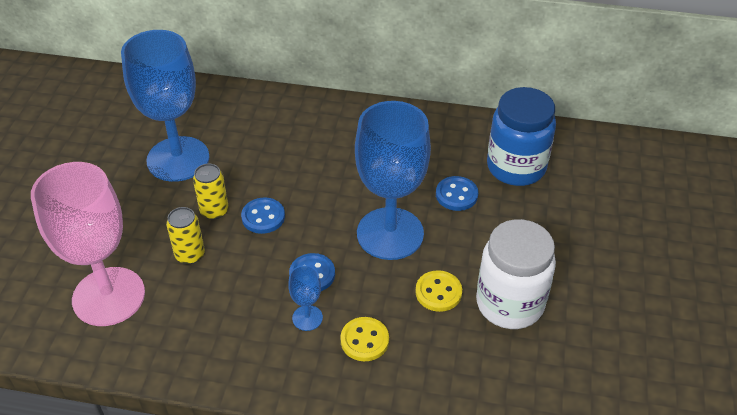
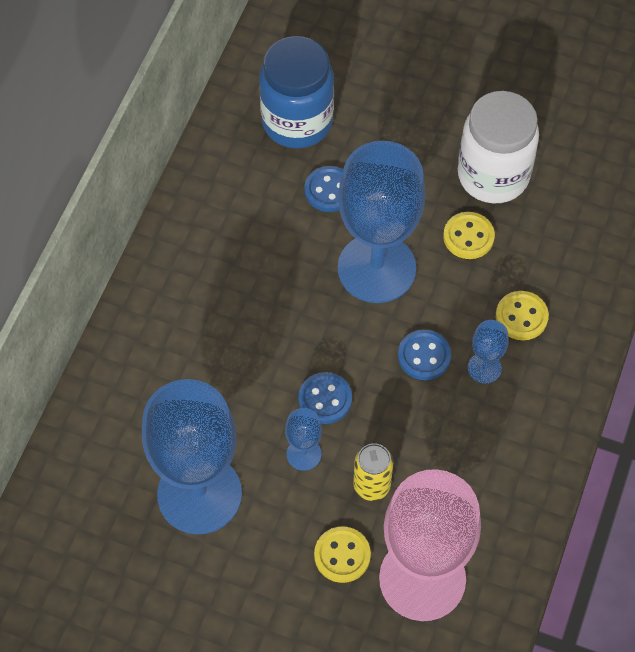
camera: 80 degrees left, 15 degrees up
yellow can [193,164,229,220] -> blue goblet [285,408,322,471]
none -> yellow button [314,526,371,583]

